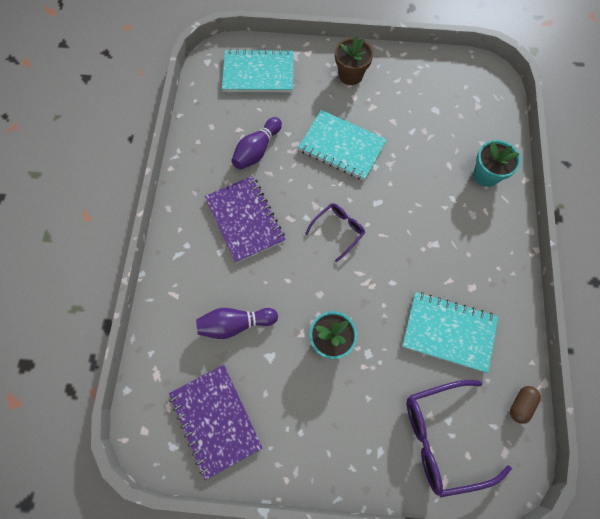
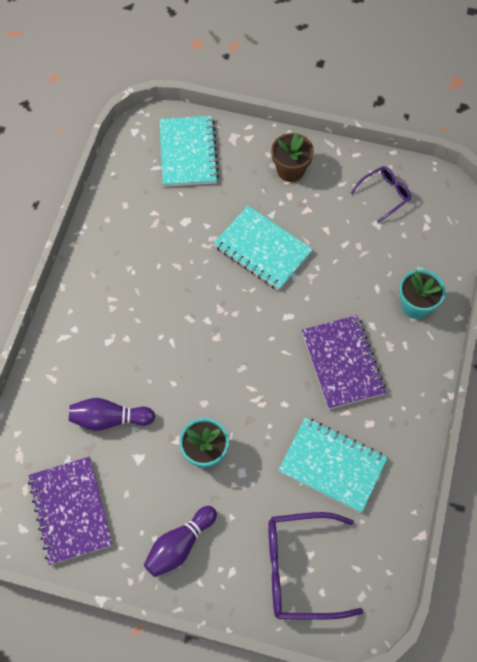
camera: 10 degrees right, 5 degrees down
purple notebook [205,176,285,263] -> purple notebook moved to [302,315,386,409]
turquoise notebook [222,49,294,92] -> turquoise notebook turned 75 degrees clockwise [159,116,219,187]
purple bowling pin [231,117,282,170] -> purple bowling pin moved to [144,506,217,577]
purple glasses [305,203,365,262] -> purple glasses moved to [351,166,411,223]
brown capsule [510,386,541,424] -> none

